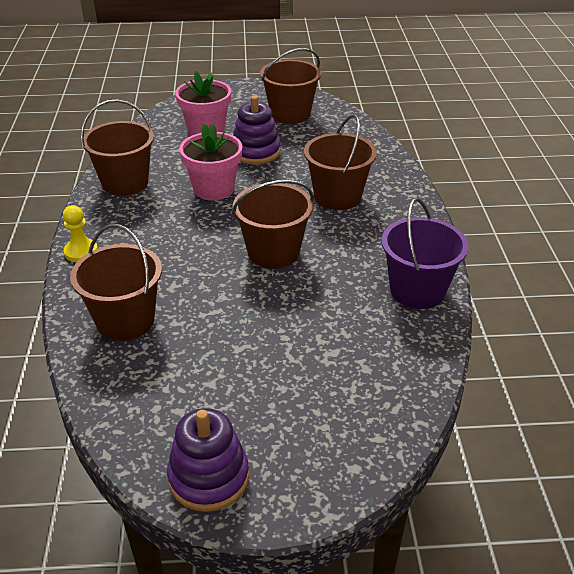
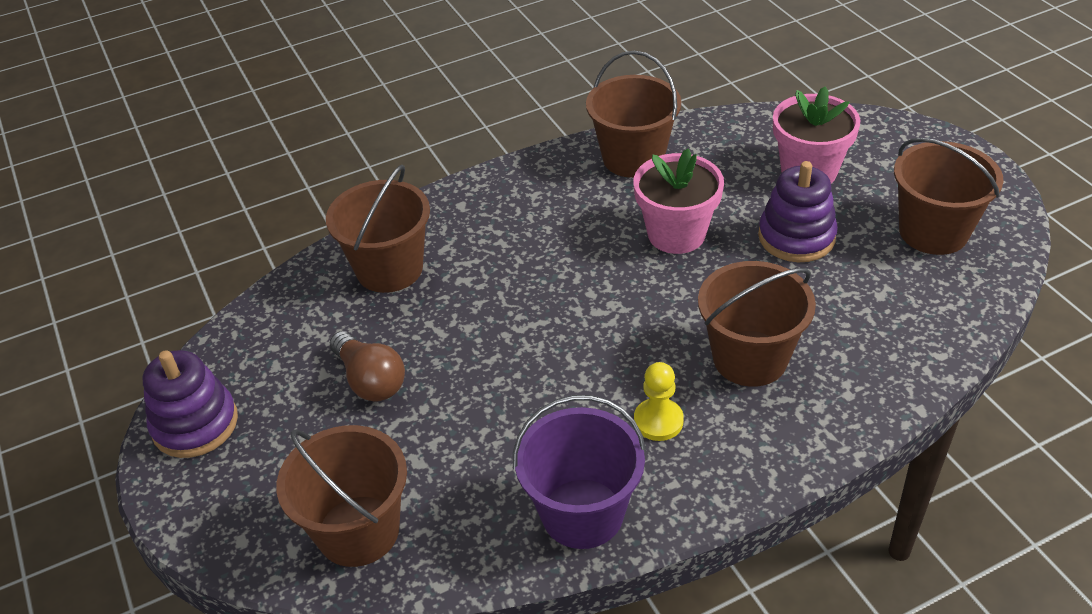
camera: 70 degrees right, 5 degrees up
yellow pawn [63,205,98,262] -> yellow pawn moved to [634,362,684,441]
brown bucket [232,180,314,269] -> brown bucket moved to [276,425,407,567]
none -> brown light bulb [330,331,405,401]

